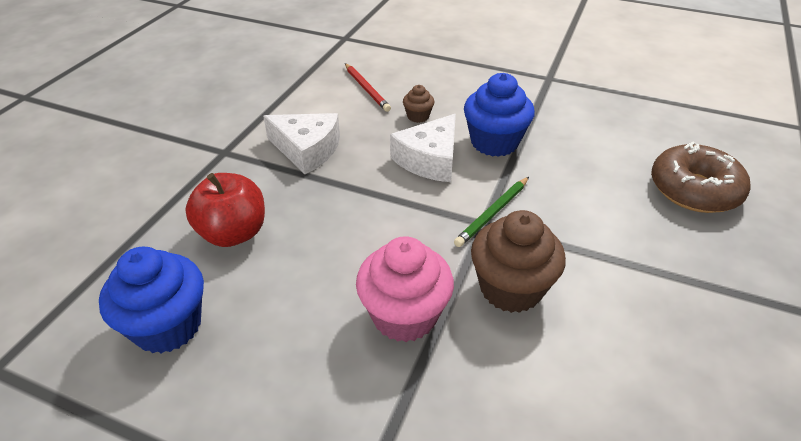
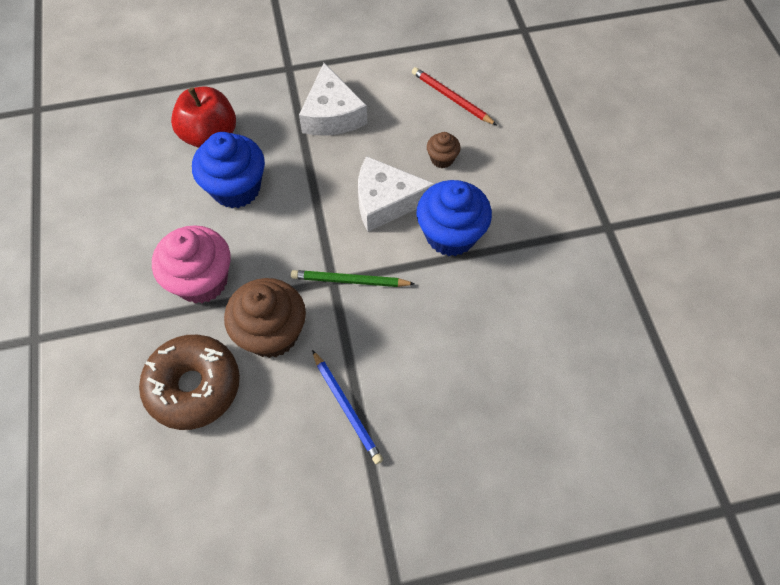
camera: 55 degrees right, 20 degrees up
blue cupcake [99,247,204,354] -> blue cupcake moved to [192,132,265,208]
red pencil [345,63,391,112] -> red pencil turned 105 degrees clockwise [412,67,497,125]
brown donut [651,142,751,213] -> brown donut moved to [139,335,240,430]
none -> blue pencil [312,350,383,464]

